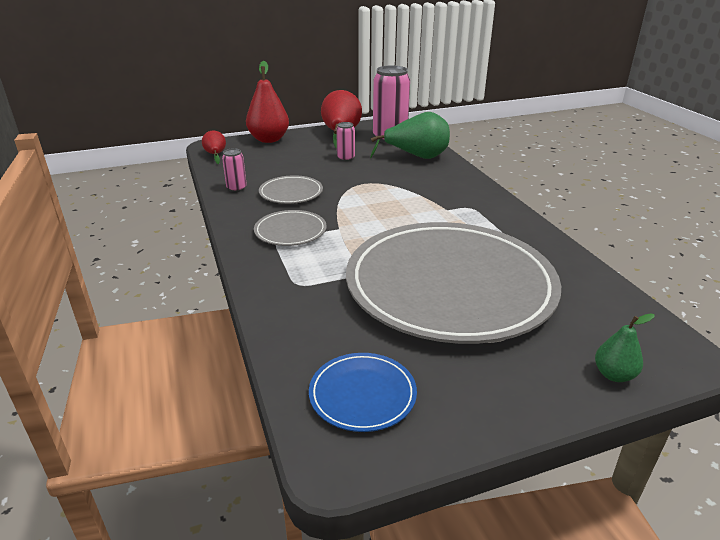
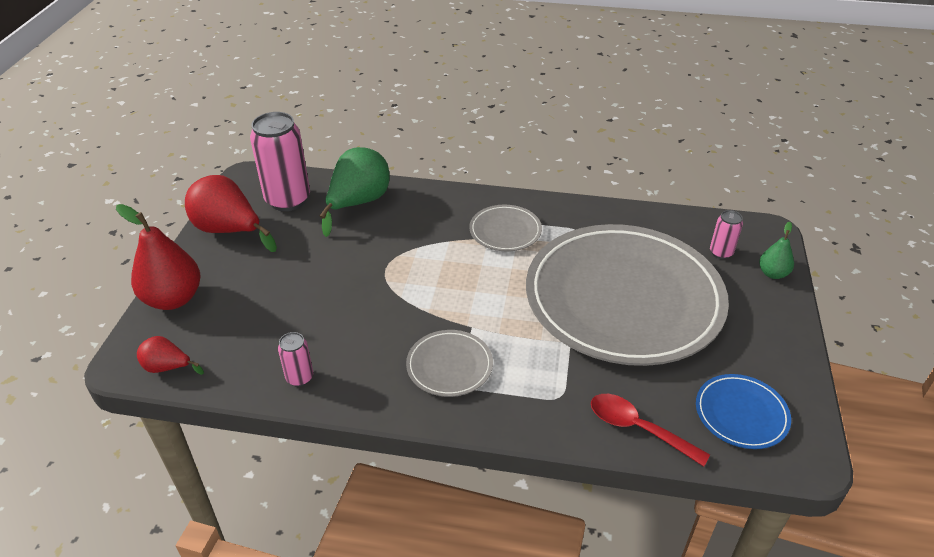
camera: 60 degrees left, 10 degrees up
grey plate [259,175,323,204] -> grey plate moved to [469,205,542,251]
pink can [336,122,355,161] -> pink can moved to [710,210,743,259]
none -> red spoon [591,394,710,466]

